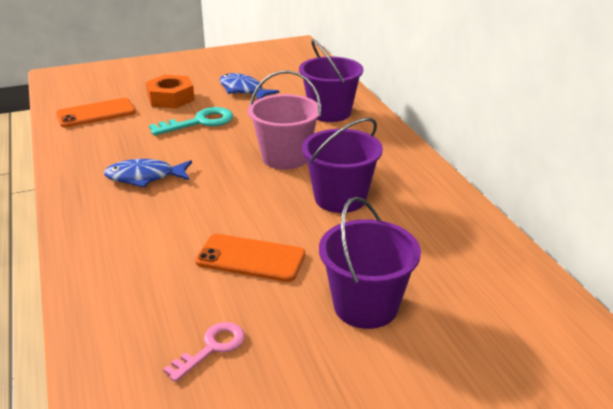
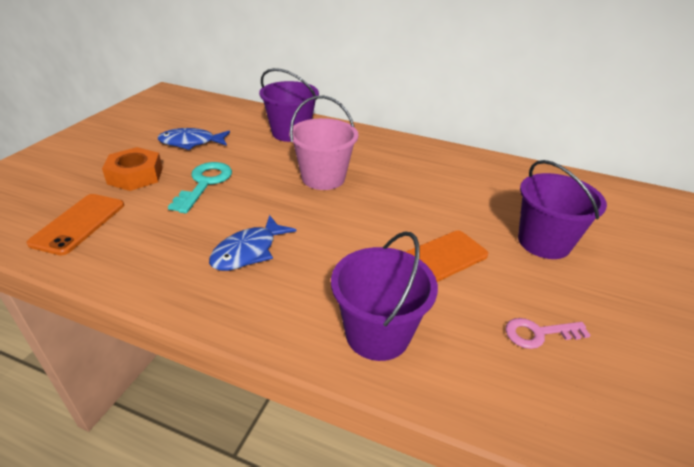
camera: 50 degrees left, 5 degrees up
pink key [163,322,245,382] -> pink key turned 90 degrees counterclockwise [505,318,590,349]
purple bucket [302,118,383,213] -> purple bucket moved to [331,232,438,361]

